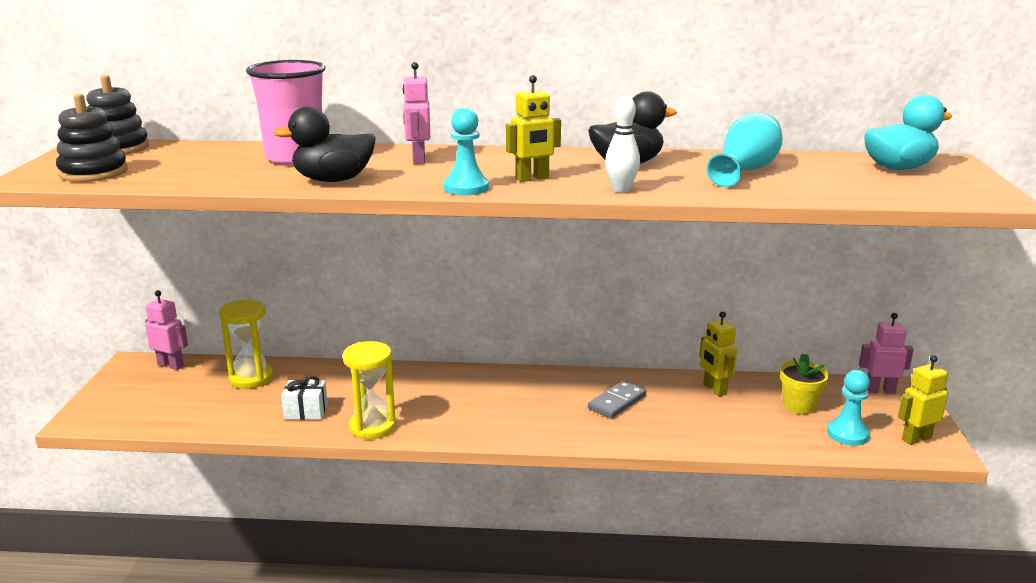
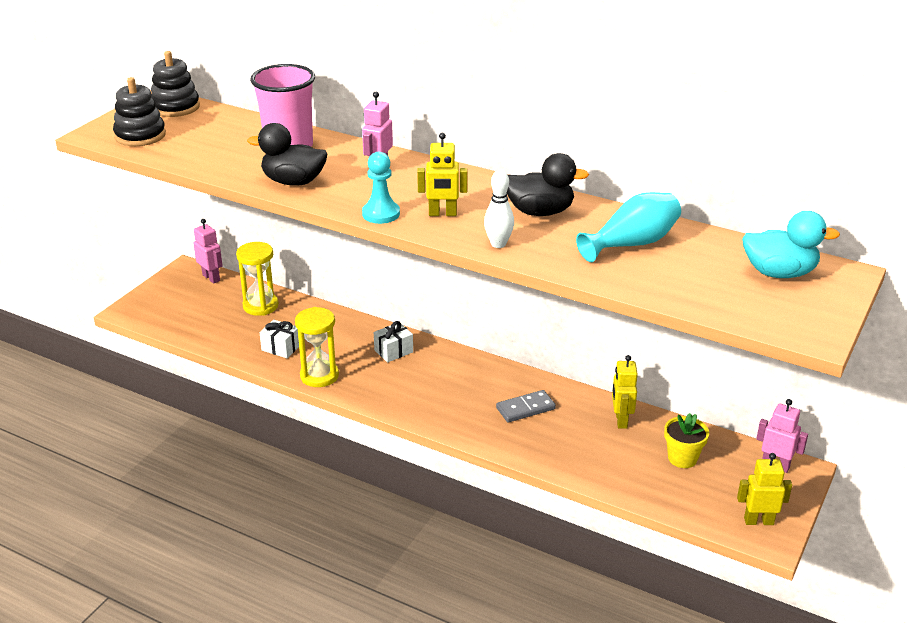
camera: 25 degrees right, 10 degrees up
turquoise pawn [827,370,870,446] -> none
none -> white gift [374,321,413,362]

